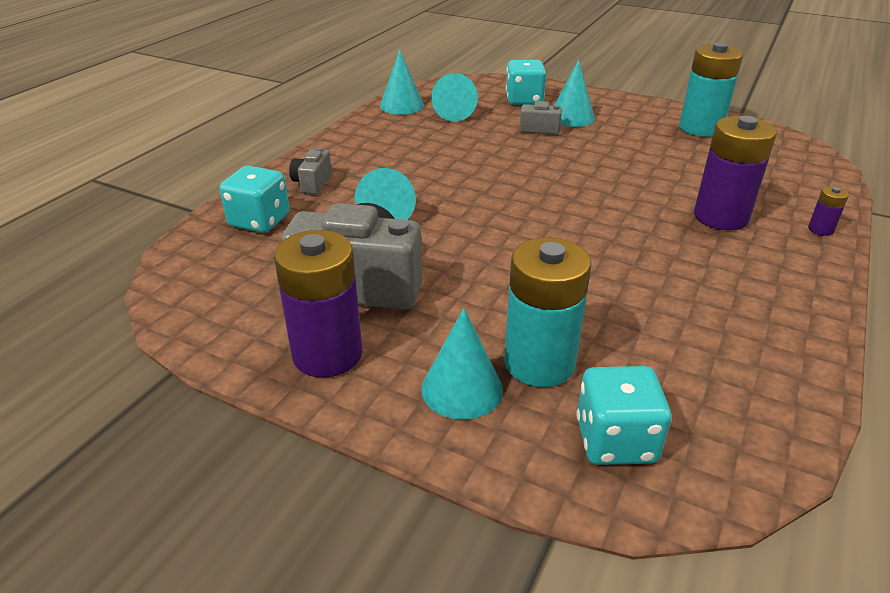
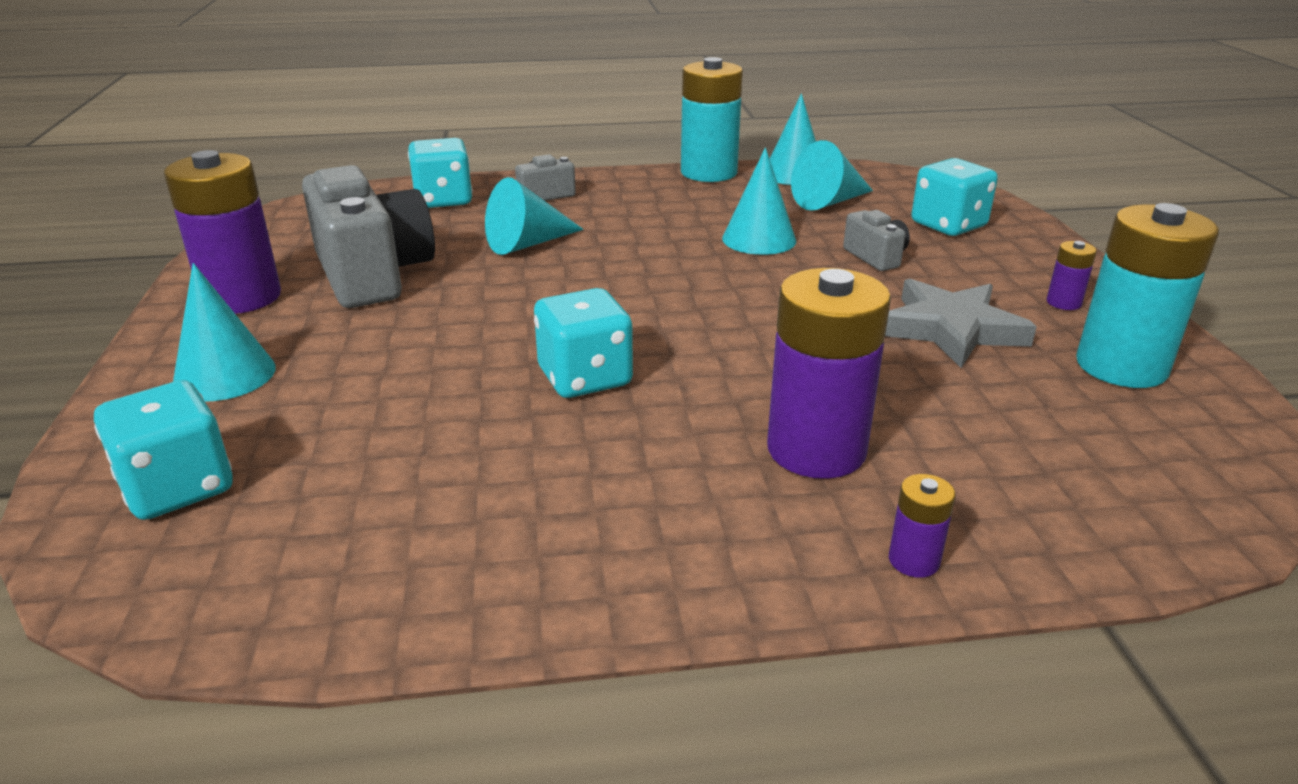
camera: 55 degrees right, 5 degrees down
turquoise battery [504,237,591,387] -> turquoise battery moved to [681,57,743,182]
turquoise cone [555,60,595,127] -> turquoise cone moved to [722,147,796,255]
none -> turquoise dice [534,288,633,398]
none -> grey star [885,279,1037,368]
none -> purple battery [1047,241,1097,310]

